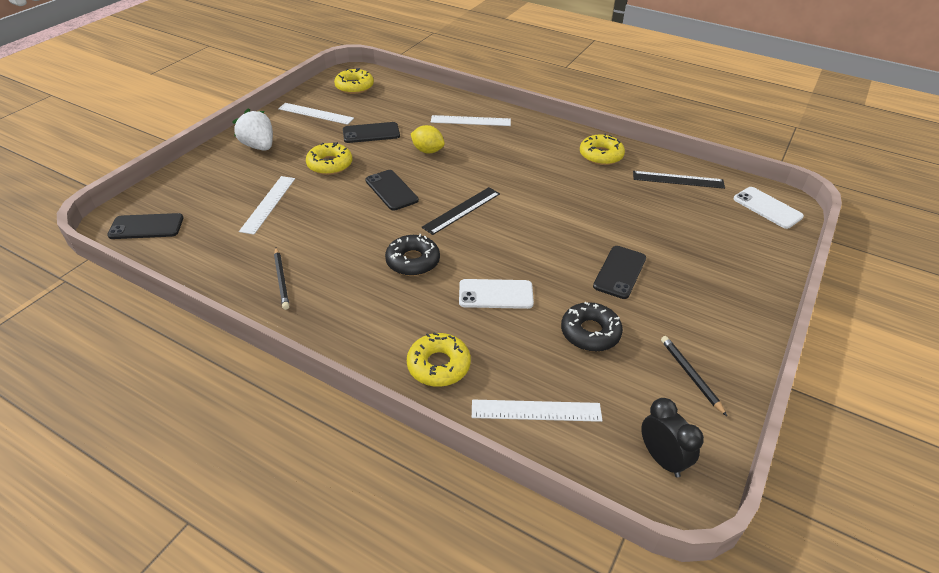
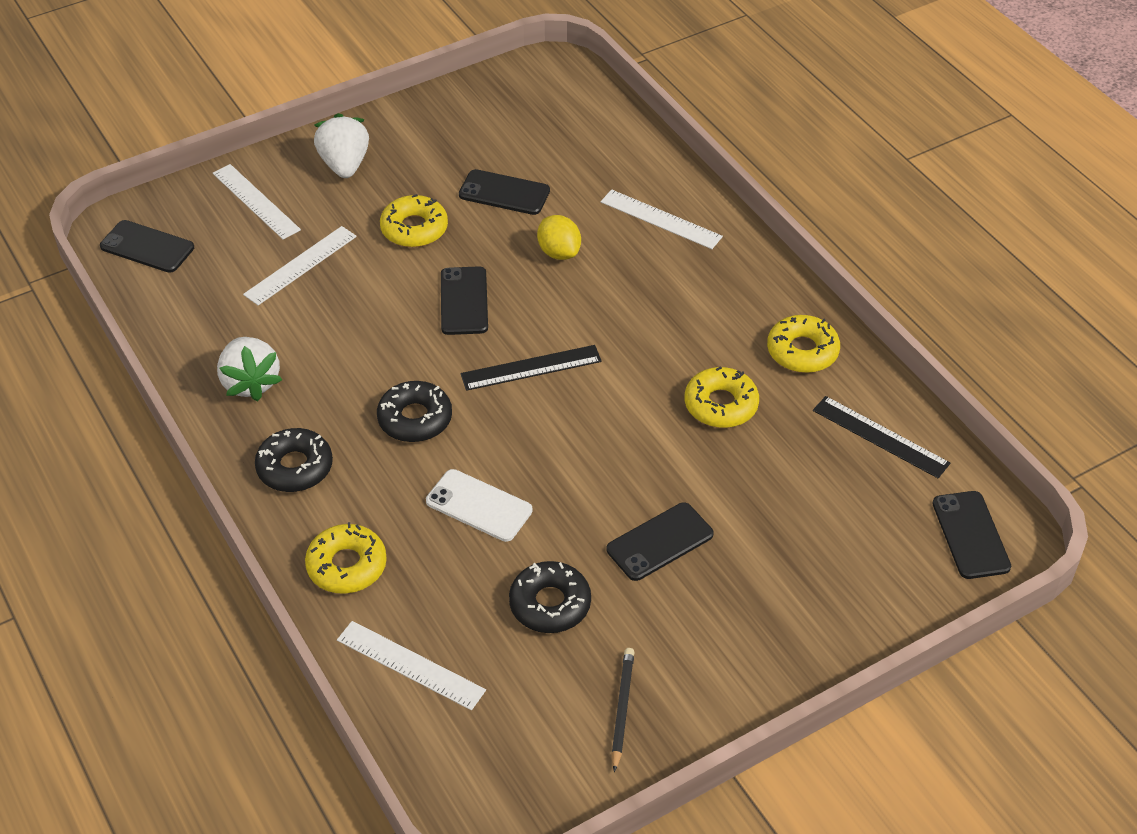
camera: 30 degrees right, 5 degrees up
black pencil [274,247,289,310] -> white strawberry [217,337,282,401]
white ruler [278,103,354,125] -> white ruler moved to [213,164,301,239]
yellow donut [334,68,374,94] -> yellow donut moved to [685,366,759,428]
black clock [641,398,704,478] -> none
white phone [734,187,804,229] -> black phone [932,491,1011,579]
none -> black donut [255,428,333,492]

